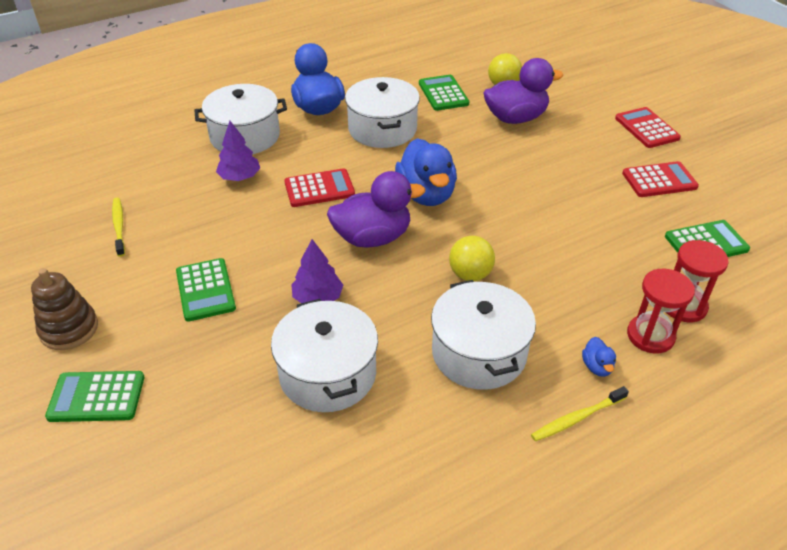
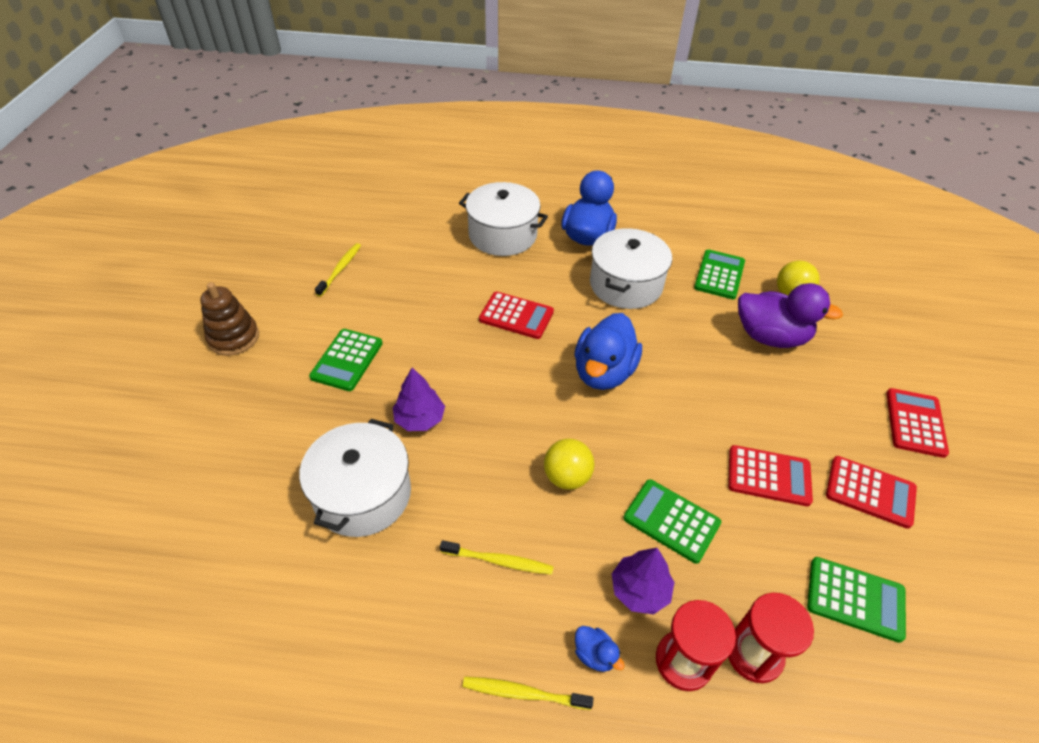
camera: 35 degrees right, 5 degrees up
green calculator [45,371,144,422] -> green calculator moved to [623,479,721,564]
purple tree [216,121,260,181] -> purple tree moved to [612,548,674,614]
purple duck [327,171,425,248] -> none
white pot [431,280,536,390] -> yellow toothbrush [440,540,554,575]
blue duck [582,337,616,377] -> blue duck turned 75 degrees counterclockwise [575,626,625,672]
none -> red calculator [728,445,813,506]

